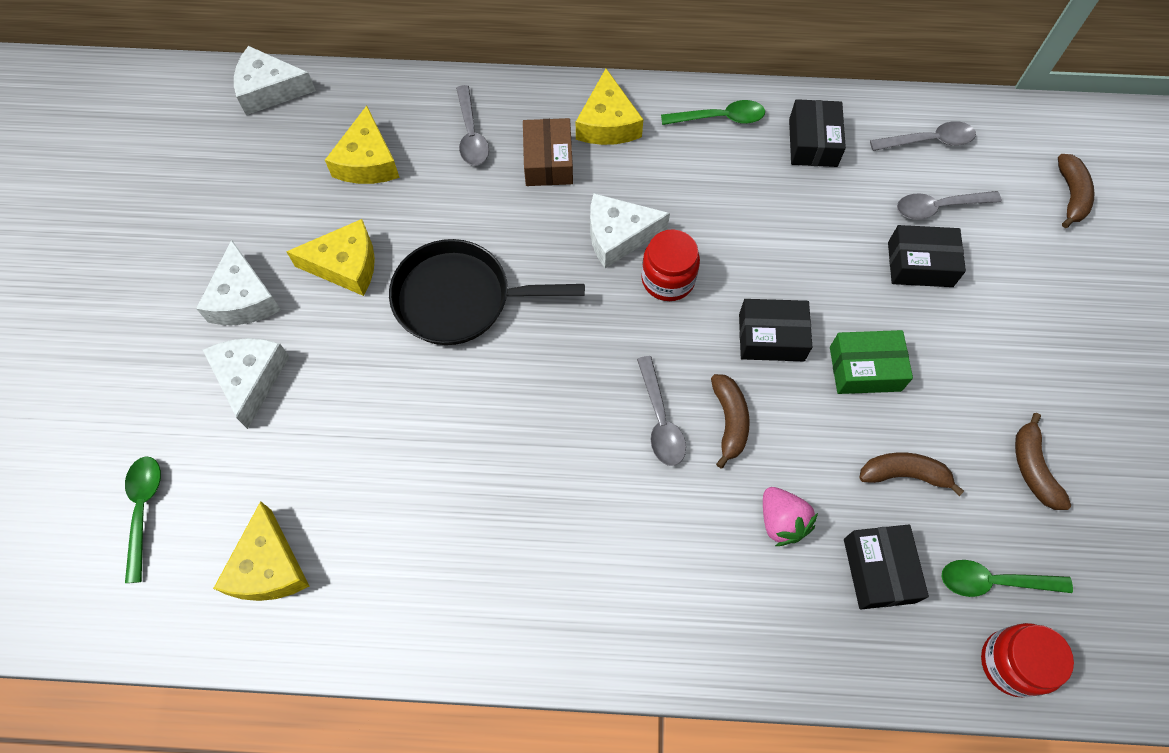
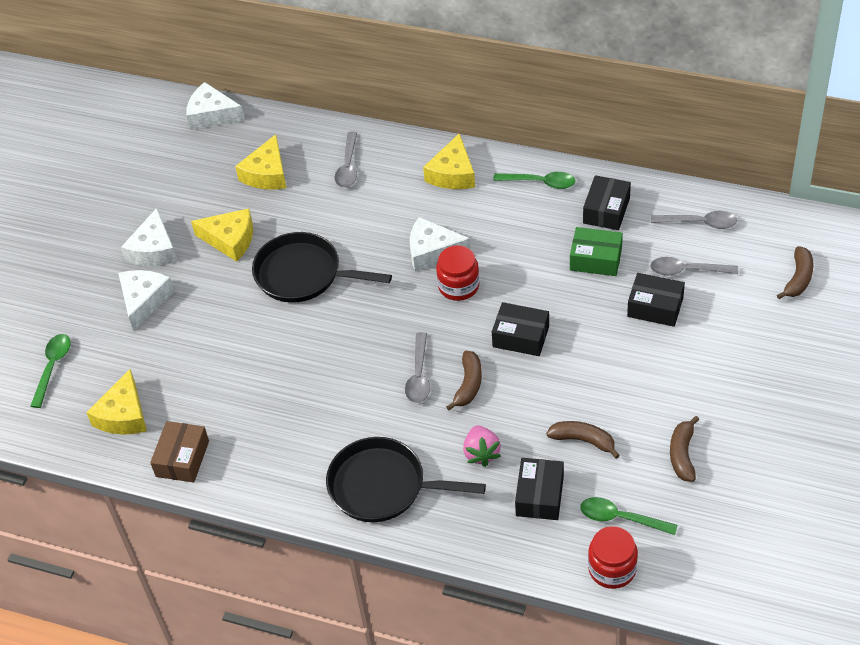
camera: 20 degrees right, 15 degrees down
brown box [523,118,573,186] -> brown box moved to [150,421,209,483]
green box [830,330,913,394] -> green box moved to [570,227,623,276]
none -> black pan [326,437,486,522]

